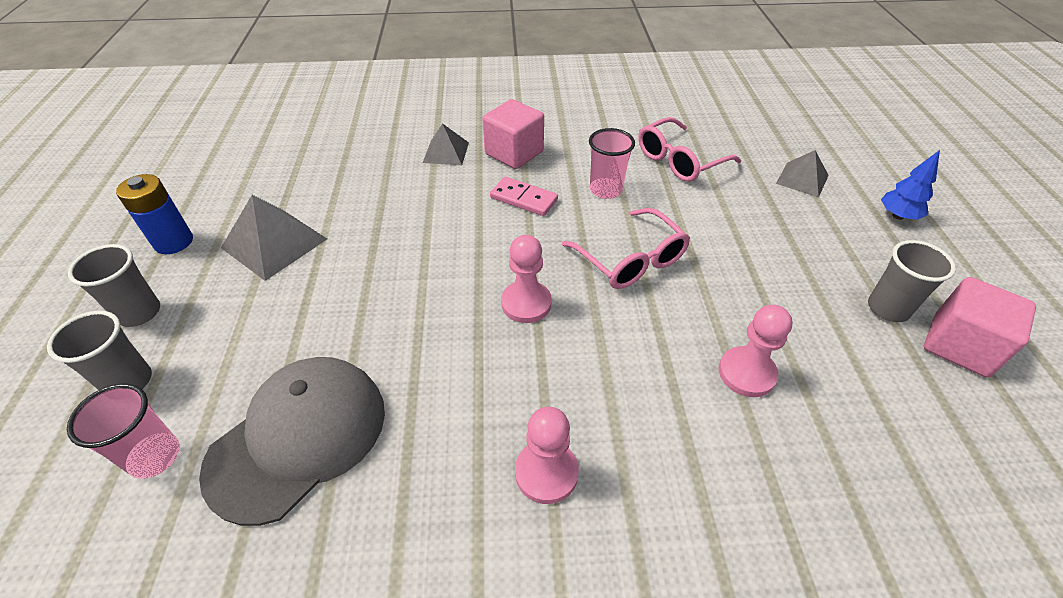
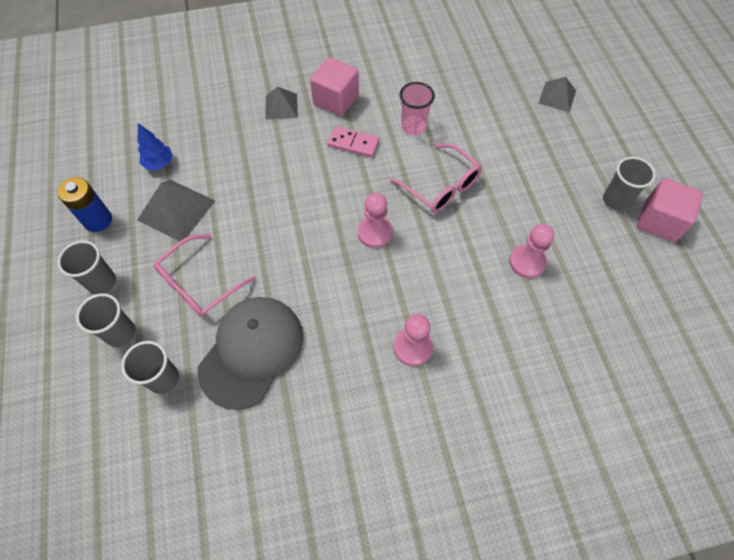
camera: 10 degrees left, 15 degrees up
pink cup [67,383,180,479] -> grey cup [121,341,179,394]
pink glasses [638,117,741,182] -> pink glasses moved to [153,234,256,317]
blue tree [881,150,940,220] -> blue tree moved to [138,123,173,170]

